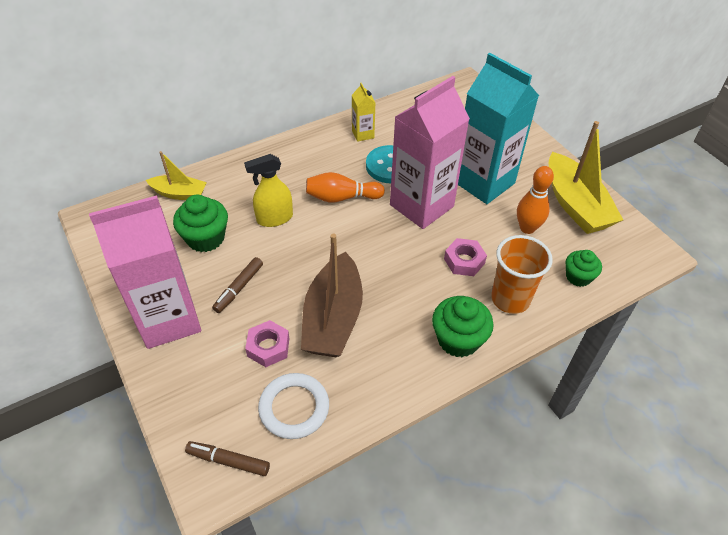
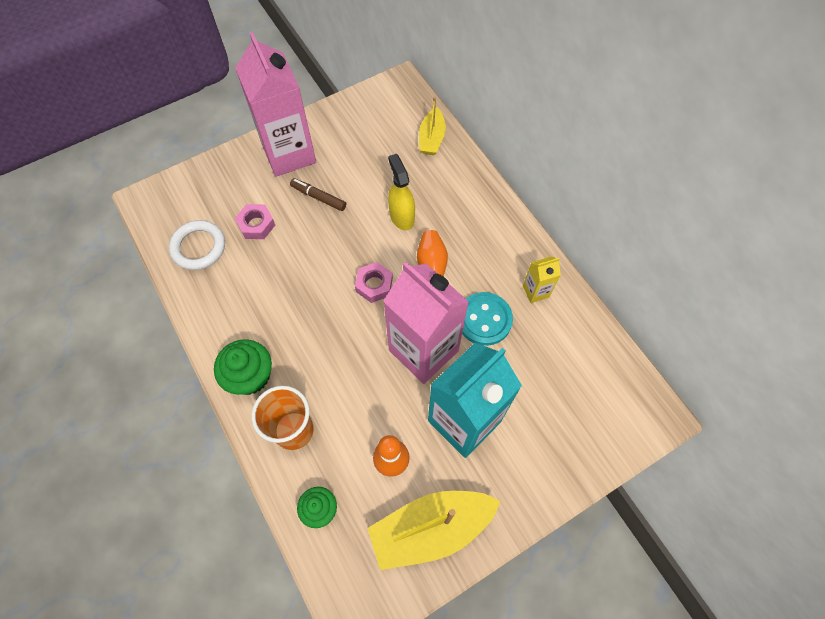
camera: 90 degrees right, 15 degrees up
green cupcake [173,195,228,252] -> none
brown marker [185,441,270,476] -> none
brown boat [301,234,363,357] -> none
pink nut [444,238,487,276] -> pink nut moved to [355,262,393,303]

